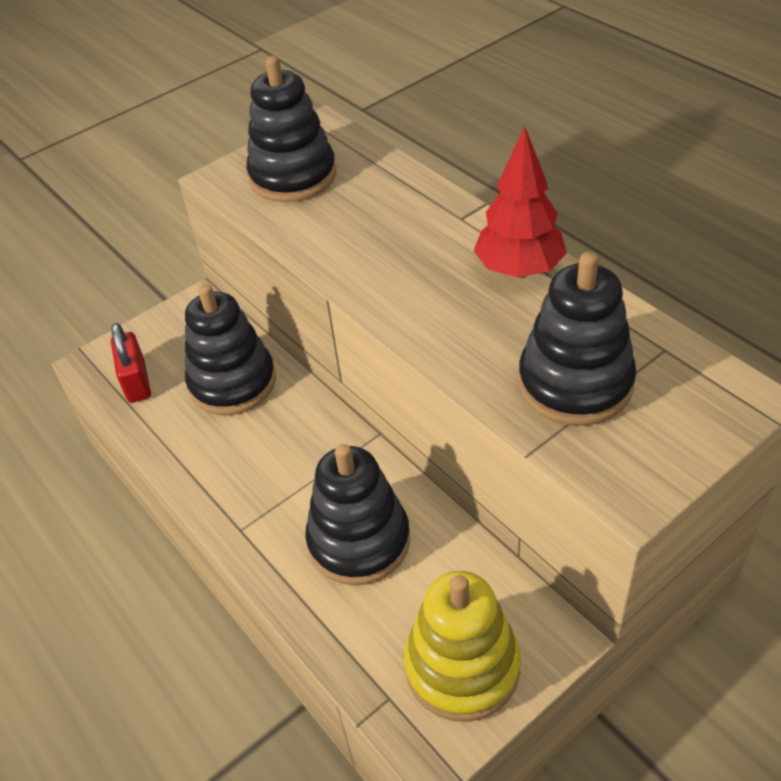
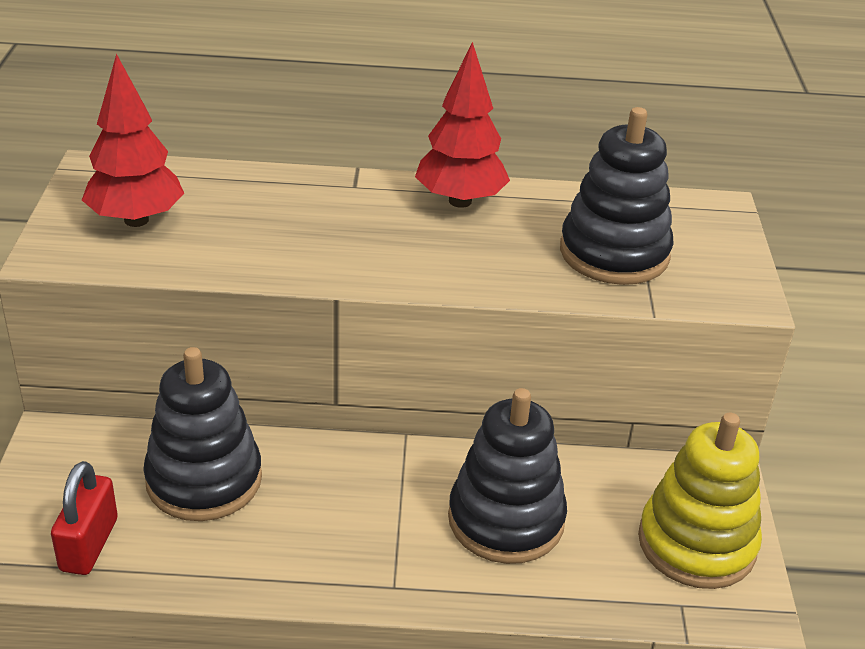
camera: 55 degrees left, 10 degrees down
red padlock [111,323,151,403] -> red padlock turned 75 degrees clockwise [51,461,118,575]
black stacking toy [246,56,336,202] -> red tree [82,54,184,227]

